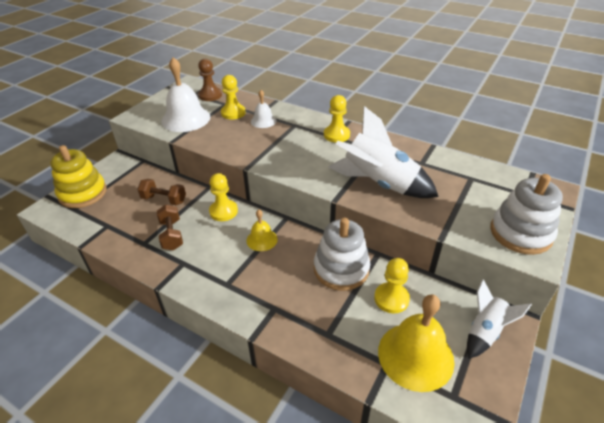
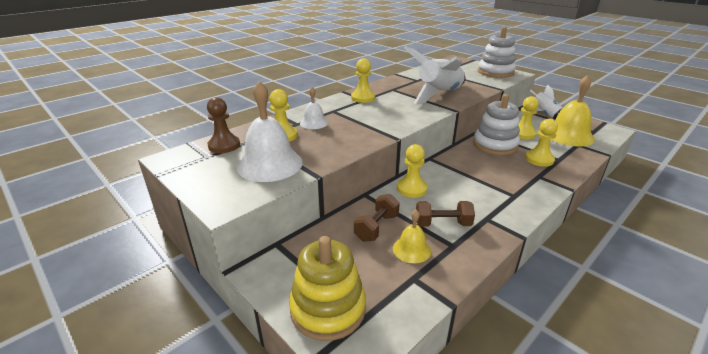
camera: 75 degrees left, 10 degrees down
yellow bell [246,209,278,251] -> yellow bell moved to [393,210,431,263]
none -> yellow pawn [525,119,558,167]

